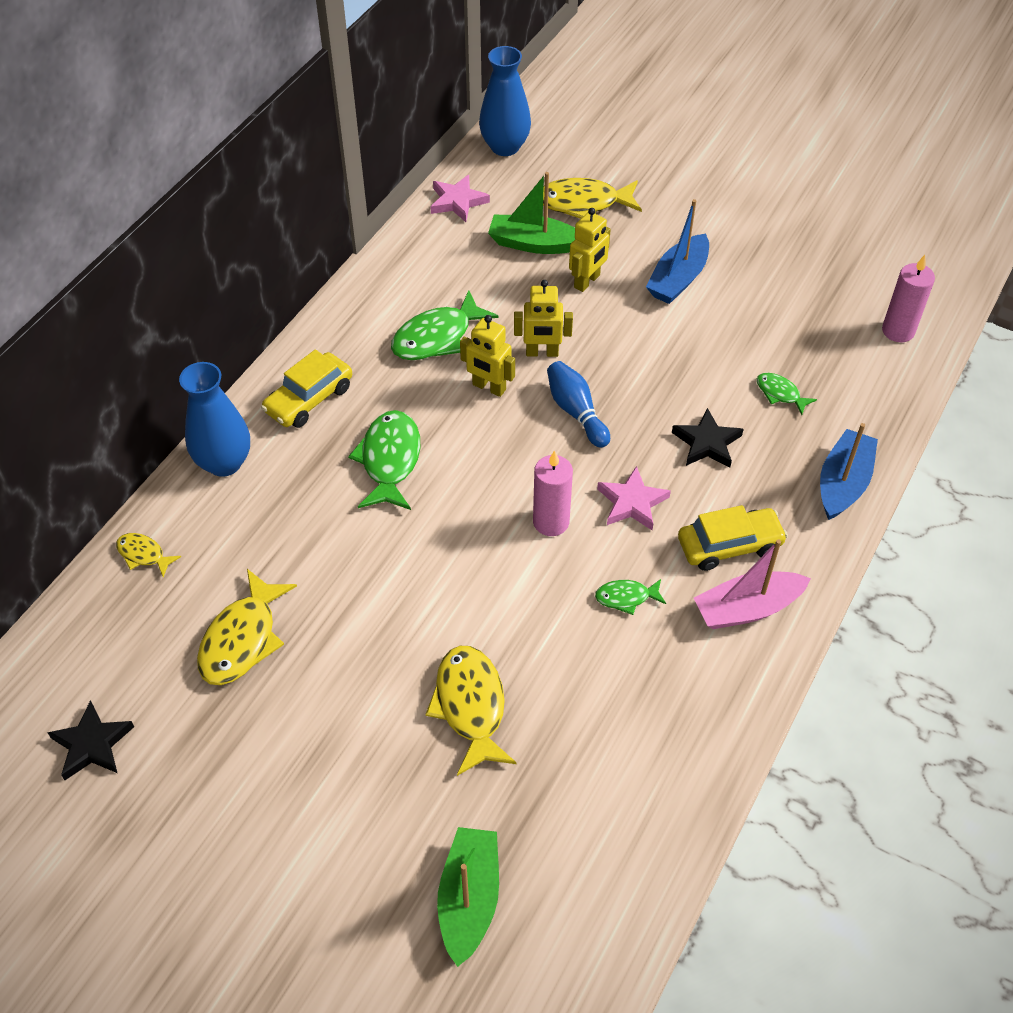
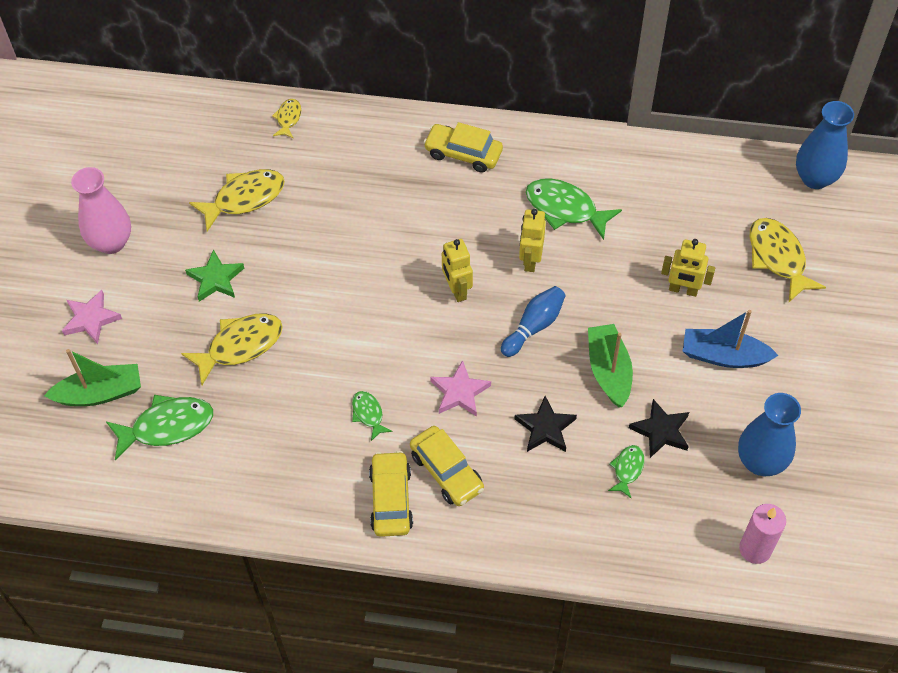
camera: 70 degrees right, 5 degrees up
black star [47,700,134,780] -> black star moved to [629,399,689,458]
blue vase [179,362,250,477] -> blue vase moved to [738,393,801,476]
yellow fish [197,569,297,685] -> yellow fish turned 150 degrees clockwise [189,169,285,231]
green fish [348,410,420,510] -> green fish moved to [106,395,213,461]
pink star [430,175,490,222] -> pink star moved to [62,290,122,344]
green boat [488,172,575,254] -> green boat moved to [588,324,633,407]
yellow robot [514,280,573,357] -> yellow robot moved to [442,239,473,302]
pink candle [533,450,573,536] -> none
pink boat [694,539,811,629] -> yellow car [369,451,413,537]
blue boat [820,423,878,520] -> none
none -> pink vase [71,167,131,254]
none -> green star [185,249,244,302]

